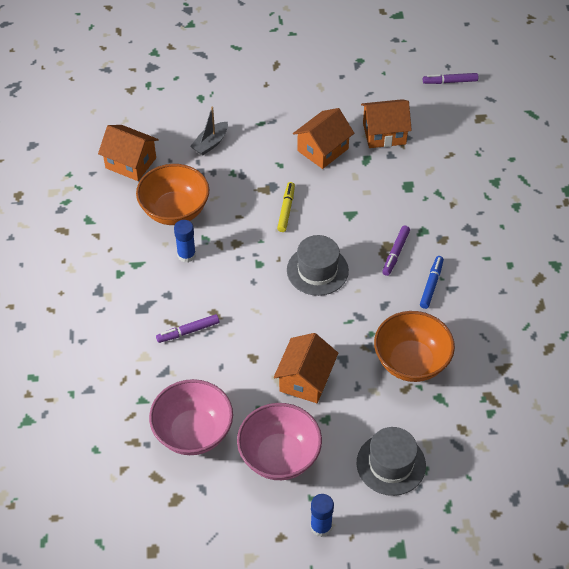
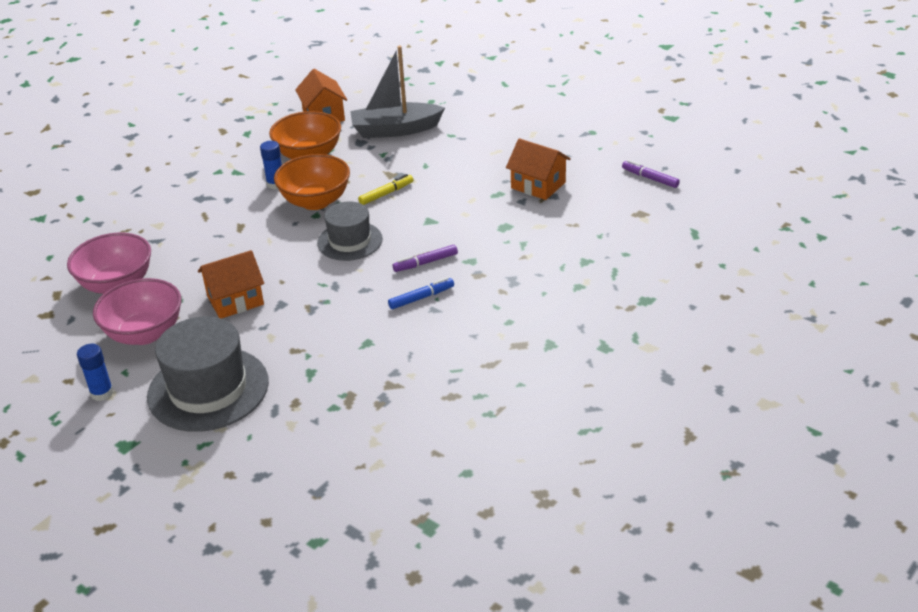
camera: 45 degrees right, 15 degrees down
purple marker [156,314,219,343] -> none
grey boat [190,107,228,155] -> grey boat [350,46,445,138], size x1.92
orange house [293,108,354,169] -> none
grey hat [357,427,426,496] -> grey hat [147,316,269,432], size x1.59
orange bowl [374,311,455,382] -> orange bowl moved to [274,154,350,210]

